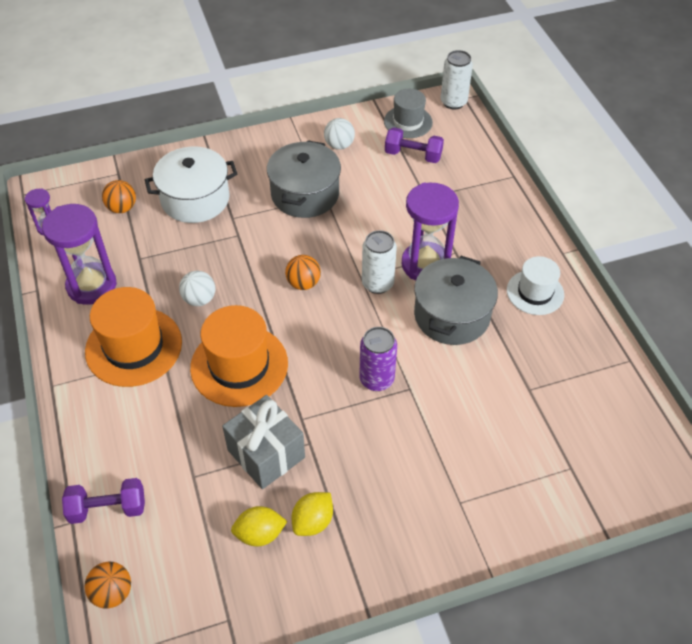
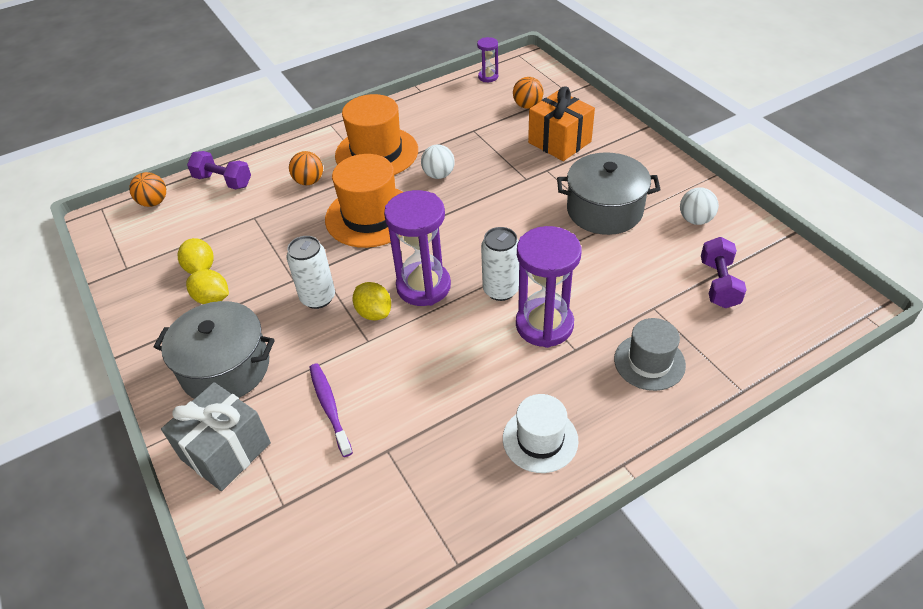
camera: 80 degrees right, 5 degrees down
purple hourglass [42,204,117,305] -> purple hourglass moved to [384,190,451,306]
purple dumbbell [62,478,145,524] -> purple dumbbell turned 45 degrees counterclockwise [187,151,251,189]
white pot [145,147,237,223] -> orange gift [528,86,595,161]
grey gift [222,395,305,489] -> grey gift moved to [161,382,271,491]
orange ball [285,255,321,290] -> orange ball moved to [289,151,323,185]
purple can [359,327,397,391] -> yellow lemon [352,282,391,320]
grey hat [384,89,433,138] -> grey hat moved to [614,318,686,391]
grey pot [414,256,498,345] -> grey pot moved to [154,301,275,399]
white can [441,50,473,110] -> white can moved to [286,236,335,309]
none -> purple toothbrush [309,364,353,457]

